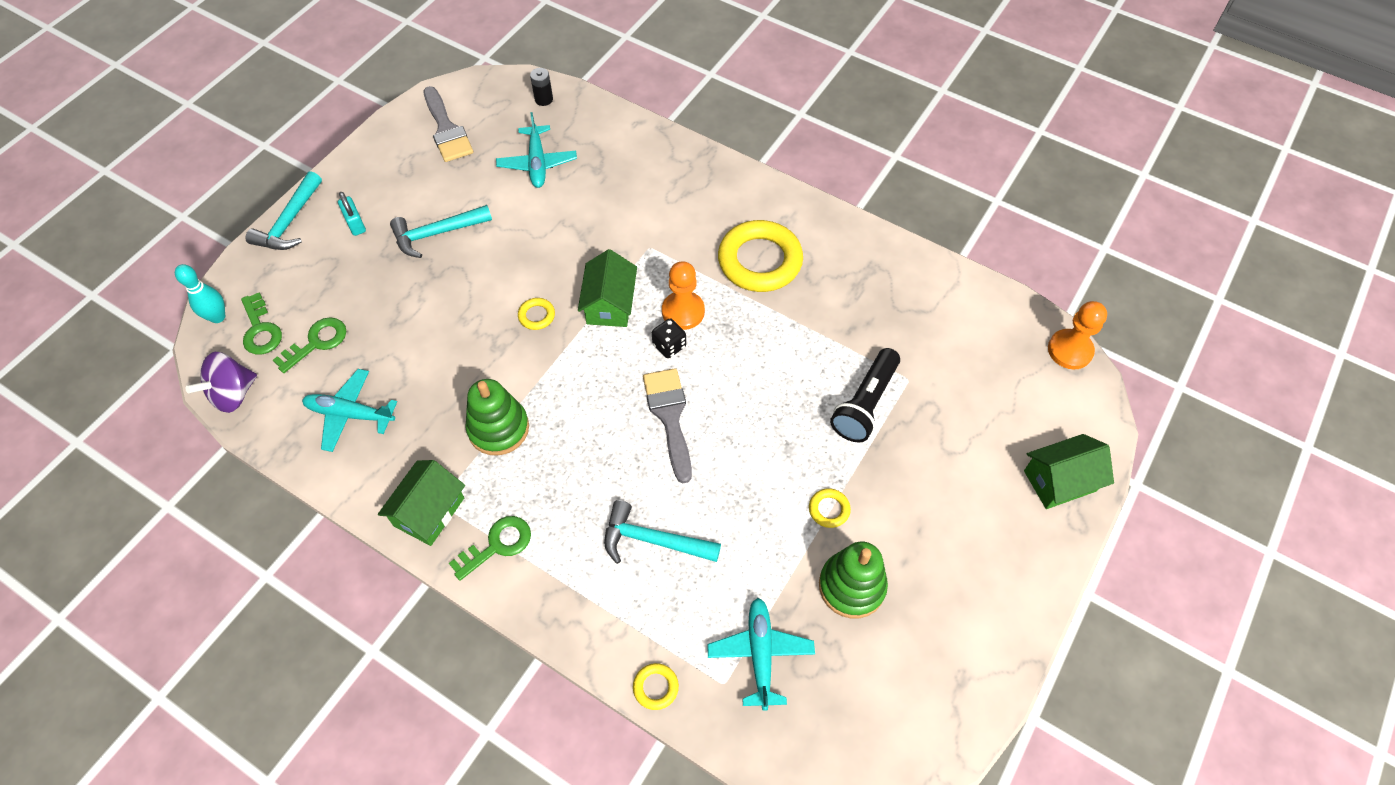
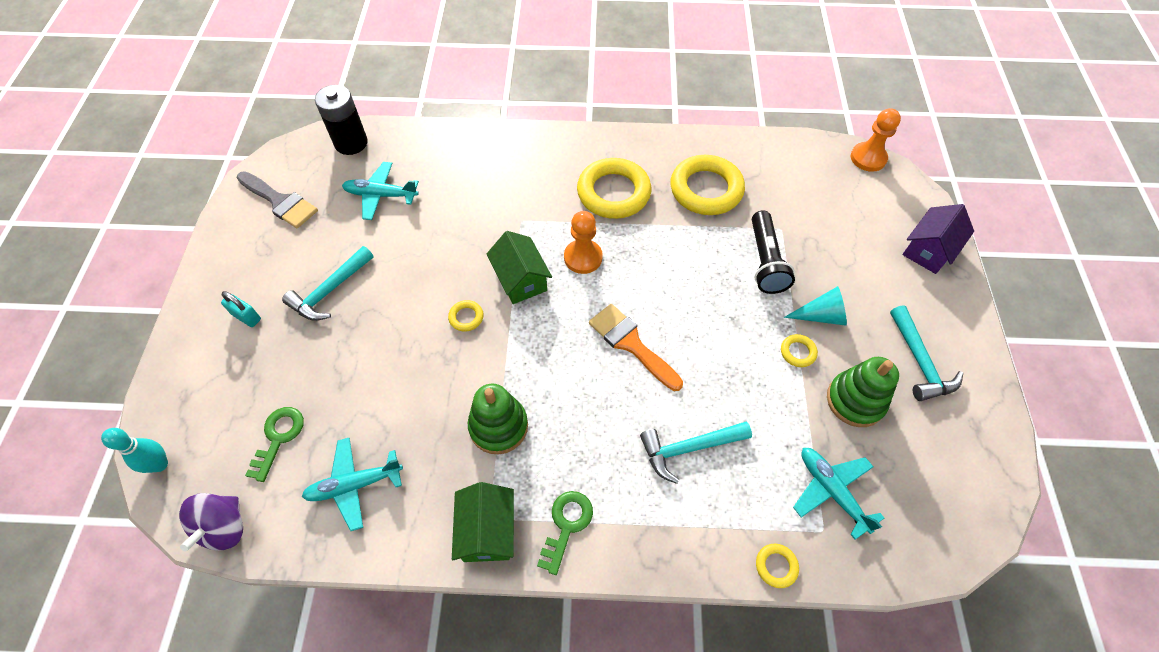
camera: 30 degrees left, 0 degrees up
green key [241,293,282,355] -> none
turquoise hammer [246,171,322,250] -> turquoise hammer moved to [890,305,963,401]
turquoise plane [496,112,577,188] -> turquoise plane turned 135 degrees clockwise [342,162,419,220]
black battery [530,68,553,106] -> black battery [315,85,368,155], size x1.95
grey brush [643,368,692,483] -> orange brush [589,304,683,391]
black dice [652,319,686,358] -> none
green house [1024,434,1114,509] -> purple house [902,204,974,274]
none -> yellow ring [670,155,745,215]
none -> turquoise cone [784,286,847,326]

